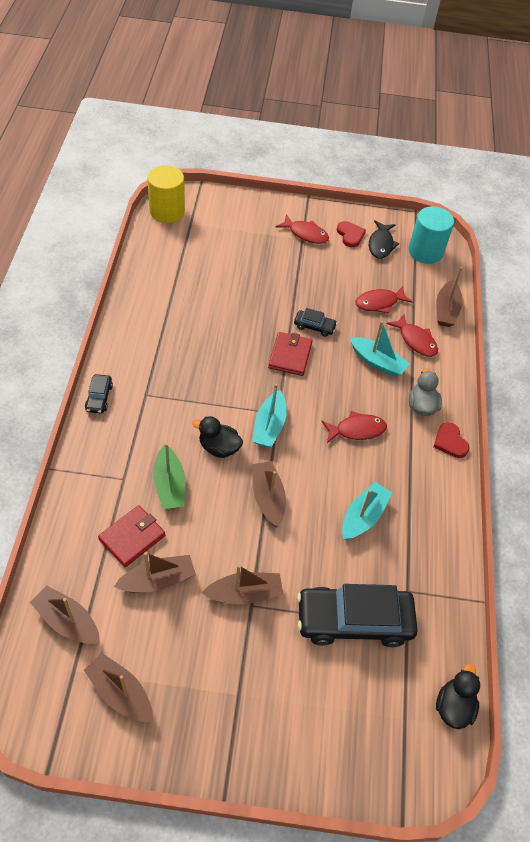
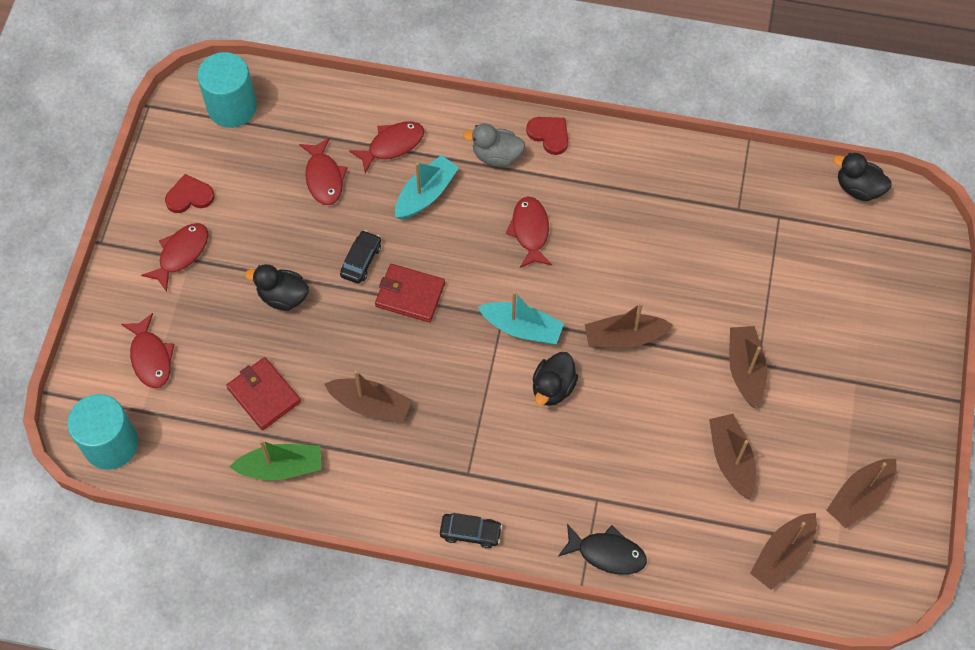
camera: 80 degrees left, 10 degrees up
red wallet [98,505,166,567] -> red wallet moved to [226,357,301,430]
yellow cylinder [147,165,185,223] -> turquoise cylinder [67,394,138,470]
green boat [153,443,185,509] -> green boat moved to [230,440,322,480]
black car [297,584,418,647] -> none
turquoise boat [342,482,392,540] -> none
black fish [369,220,399,259] -> black fish moved to [558,524,647,575]
red heart [434,422,469,458] -> red heart turned 120 degrees counterclockwise [526,117,568,155]
brown boat [436,267,463,327] -> brown boat moved to [324,370,412,422]
none -> red fish [121,313,175,388]
none -> black duck [245,264,309,311]

